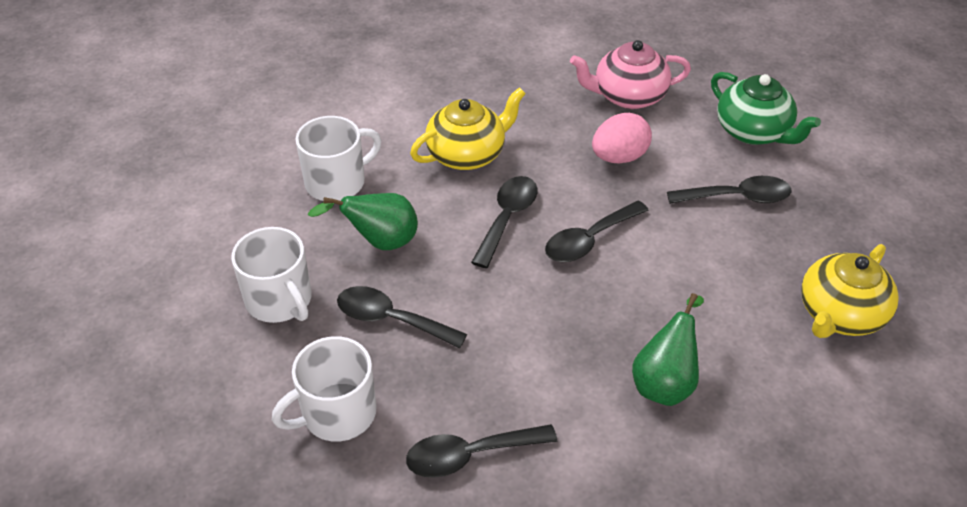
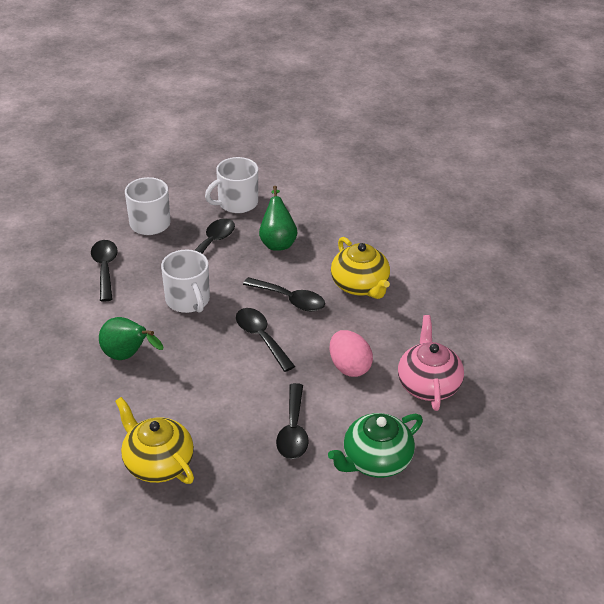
camera: 95 degrees right, 5 degrees down
white mug [295,116,382,201] -> white mug moved to [161,249,210,313]

